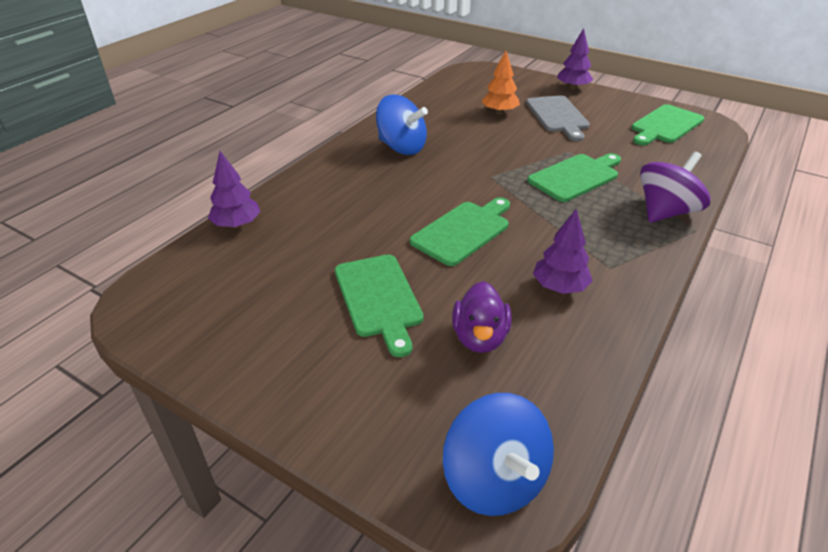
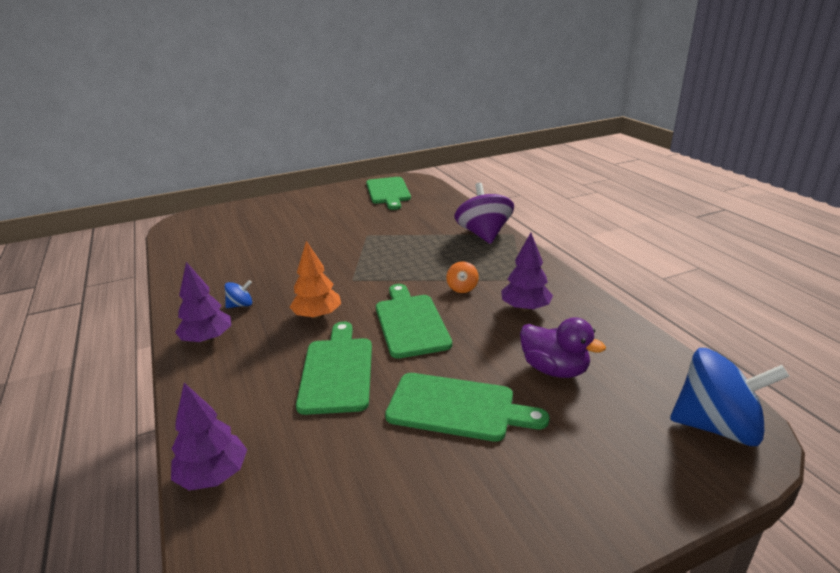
camera: 55 degrees left, 10 degrees down
blue spinning top [376,95,428,155] -> blue spinning top [225,280,252,308], size x0.45
orange tree [481,50,520,114] -> orange tree moved to [290,241,341,319]
grey cutting board [526,95,590,141] -> none
green cutting board [528,153,621,202] -> green cutting board moved to [296,321,372,415]
purple tree [557,28,593,90] -> purple tree moved to [175,262,231,343]
none -> orange spinning top [446,261,479,293]

